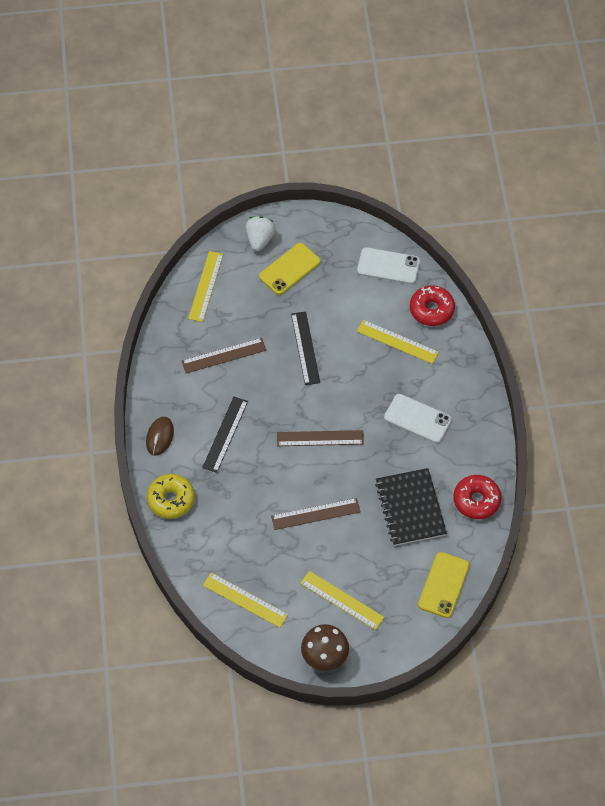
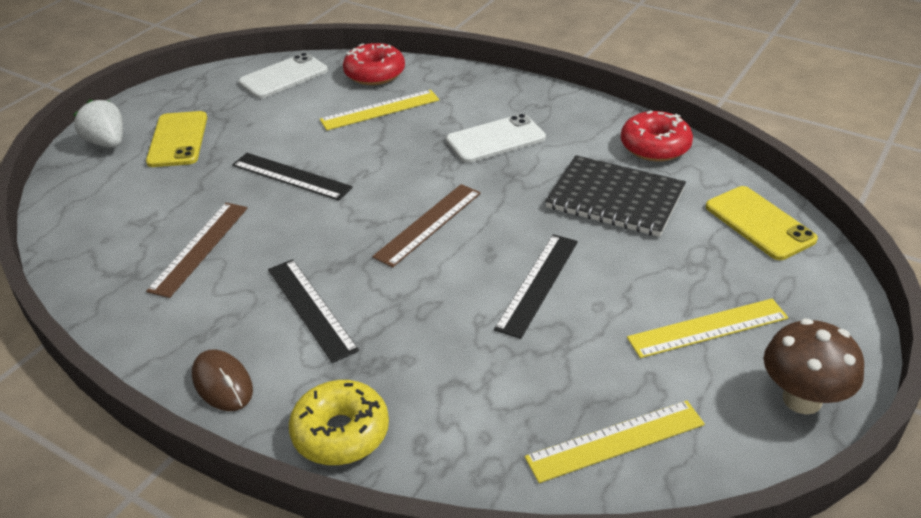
camera: 50 degrees left, 20 degrees down
yellow ruler [188,251,223,322] -> none
brown ruler [271,498,361,530] -> black ruler [494,234,578,339]

